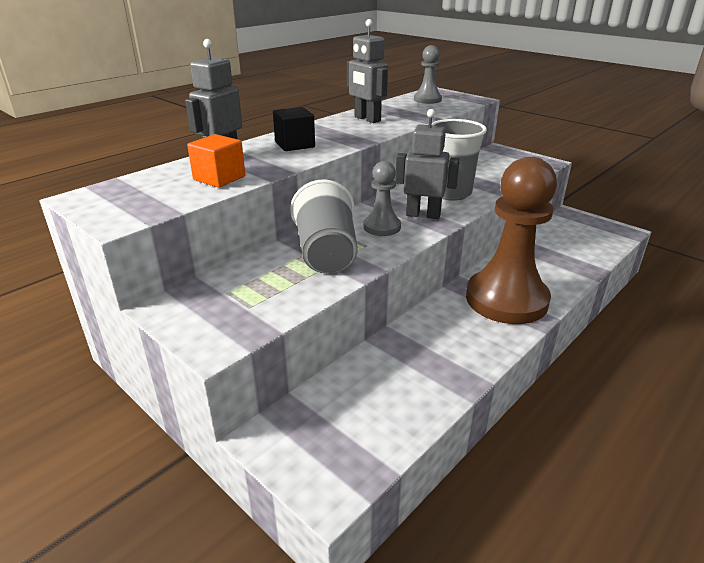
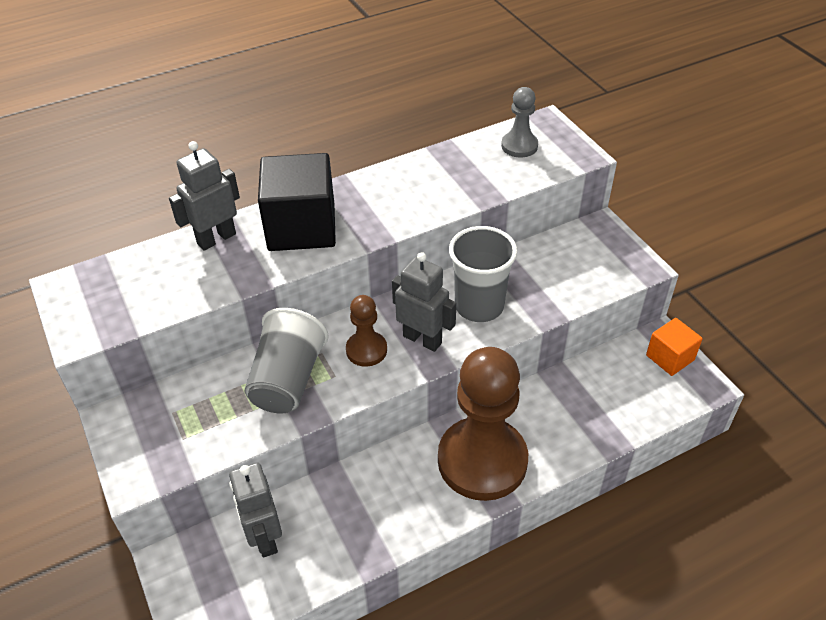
camera: 20 degrees right, 15 degrees up
orange cube [187,134,245,188] -> orange cube moved to [646,318,703,376]
black cube [273,107,315,151] -> black cube [258,153,336,251], size x1.82
grey robot [347,19,388,123] -> grey robot moved to [229,462,282,558]
grey pawn [364,161,401,236] -> brown pawn [346,295,387,367]

